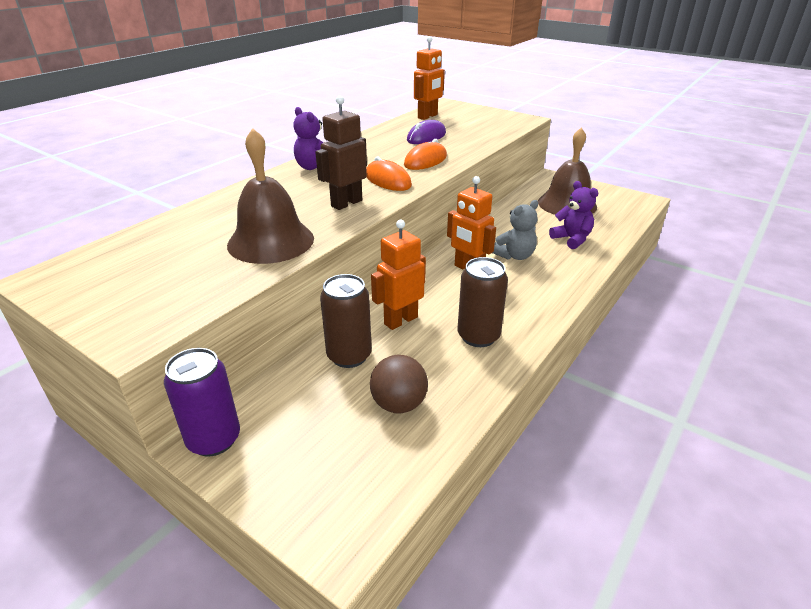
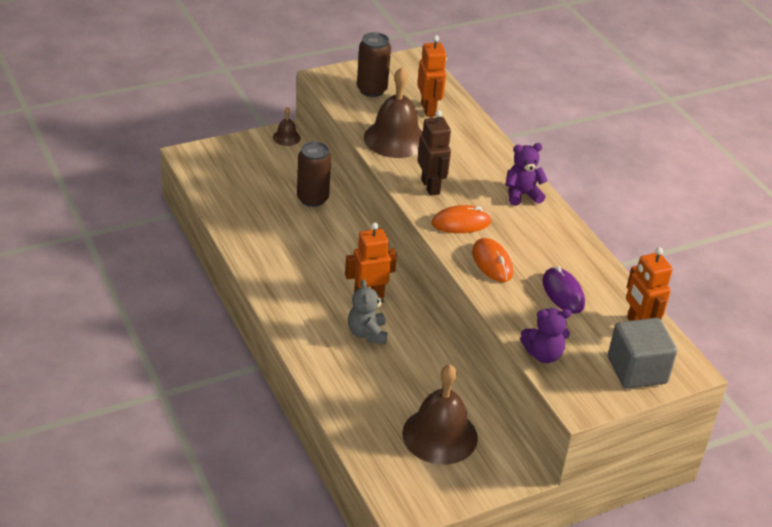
camera: 115 degrees right, 5 degrees up
purple can [164,348,240,457] -> brown bell [273,107,301,146]
brown ball [370,355,428,414] -> none
orange robot [371,219,426,330] -> orange robot moved to [417,35,447,117]
brown can [458,257,508,347] -> brown can moved to [357,32,391,97]
purple teddy bear [549,181,598,249] -> purple teddy bear moved to [520,308,571,363]
none -> grey cube [608,318,677,389]

